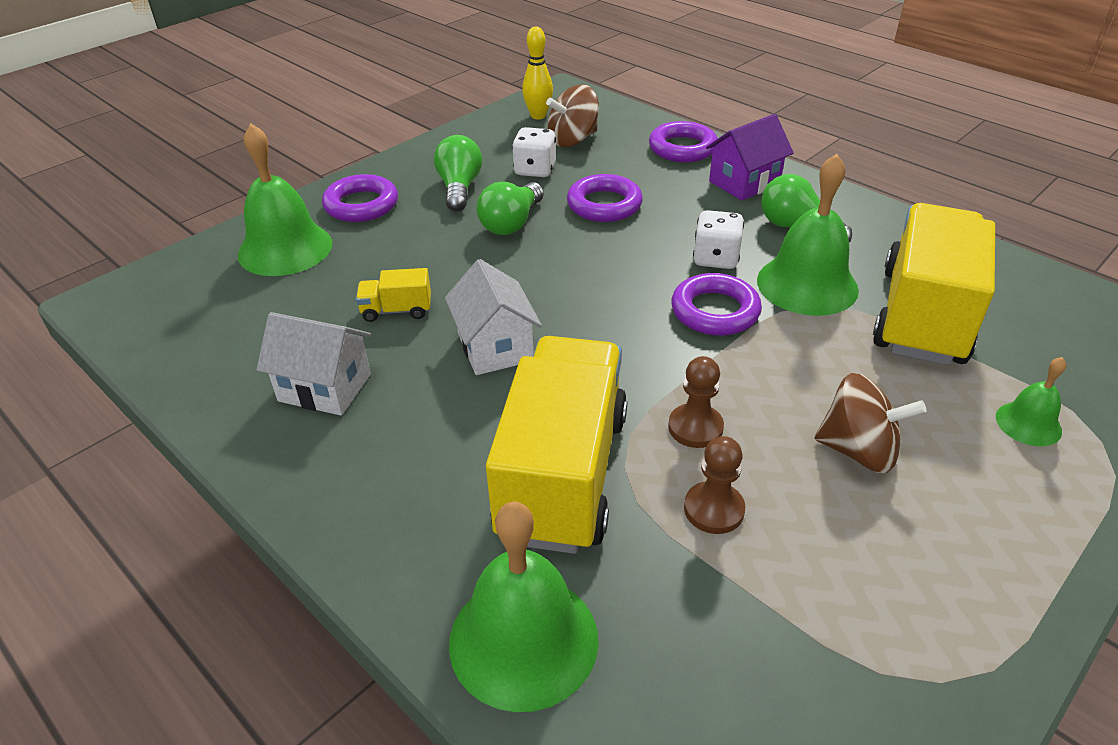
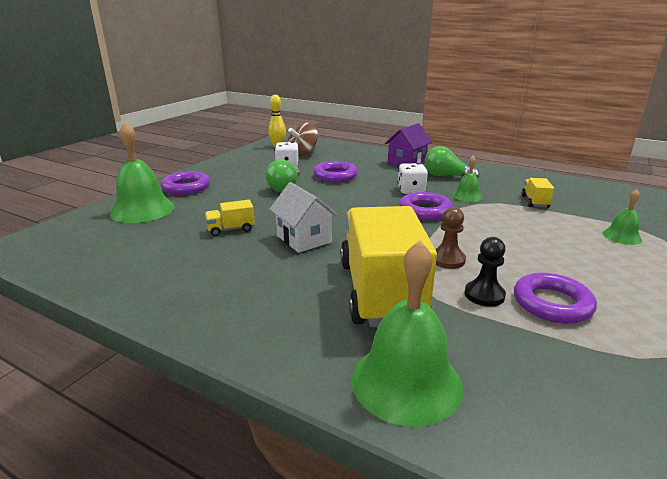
camera: 15 degrees left, 15 degrees down
white house [257,312,371,416] -> none
green light bulb [434,135,482,211] -> none
purple ring [649,121,718,162] -> purple ring moved to [514,272,597,324]
brown pawn [684,436,745,534] -> black pawn [465,237,506,307]
green bell [757,154,859,316] -> green bell [453,156,482,202], size x0.51
brown spinning top [815,373,926,473] -> none
yellow truck [873,203,995,365] -> yellow truck [522,178,554,208], size x0.40

